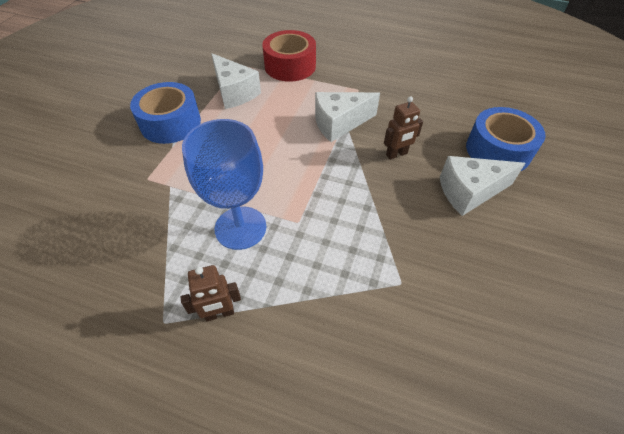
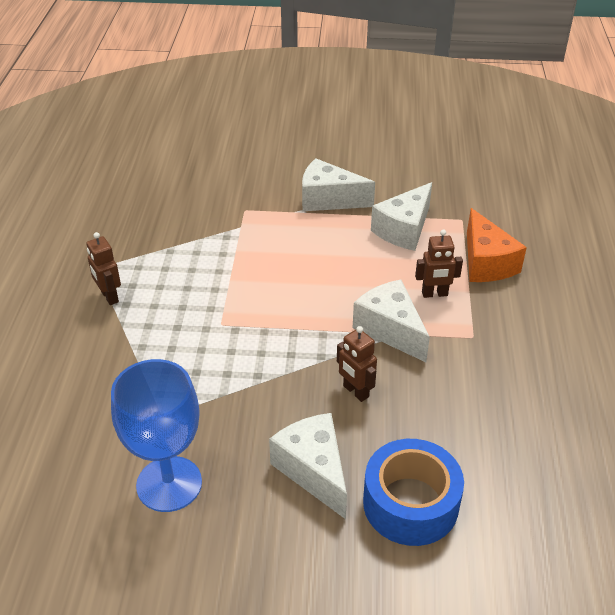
camera: 75 degrees right, 10 degrees down
blue tape [130,82,201,144] -> white cheese [302,158,375,211]
blue goblet [182,119,266,250] -> blue goblet moved to [111,359,202,512]
red tape [262,30,316,82] -> orange cheese [467,208,527,282]
none -> brown robot [415,230,463,298]

